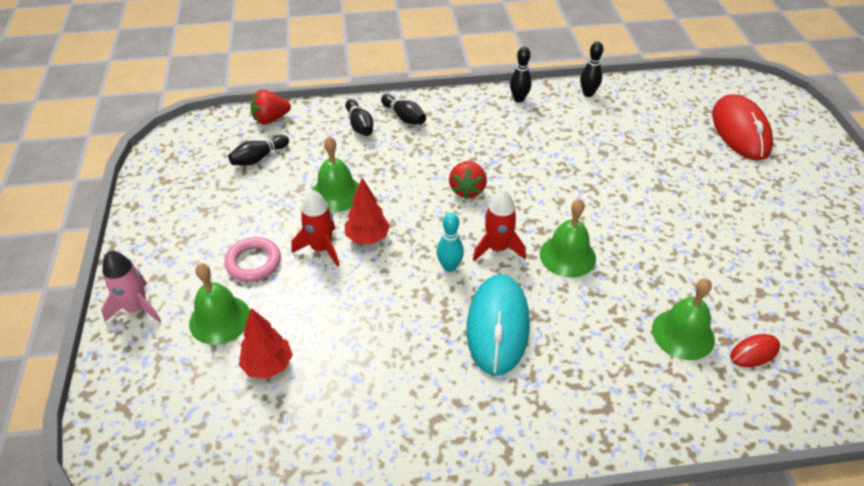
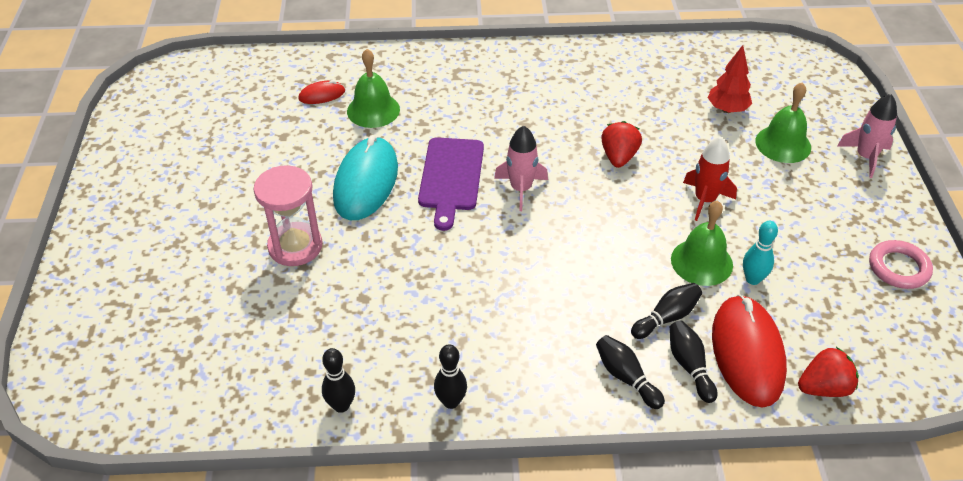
camera: 175 degrees left, 0 degrees up
pink ring [224,237,281,282] -> pink ring moved to [869,240,933,289]
black bowling pin [228,135,289,165] -> black bowling pin moved to [631,283,702,339]
red tree [345,178,390,244] -> none
turquoise bowling pin [437,213,464,272] -> turquoise bowling pin moved to [743,221,778,285]
red strawberry [449,161,487,199] -> red strawberry moved to [601,121,642,168]
turquoise mouse [466,274,530,376] -> turquoise mouse moved to [333,135,398,220]
red rocket [473,190,526,261] -> pink rocket [494,126,548,211]
green bell [540,199,596,278] -> purple cutting board [418,137,484,231]
red mouse [712,94,773,160] -> red mouse moved to [712,294,787,408]
none -> pink hourglass [254,165,322,266]

